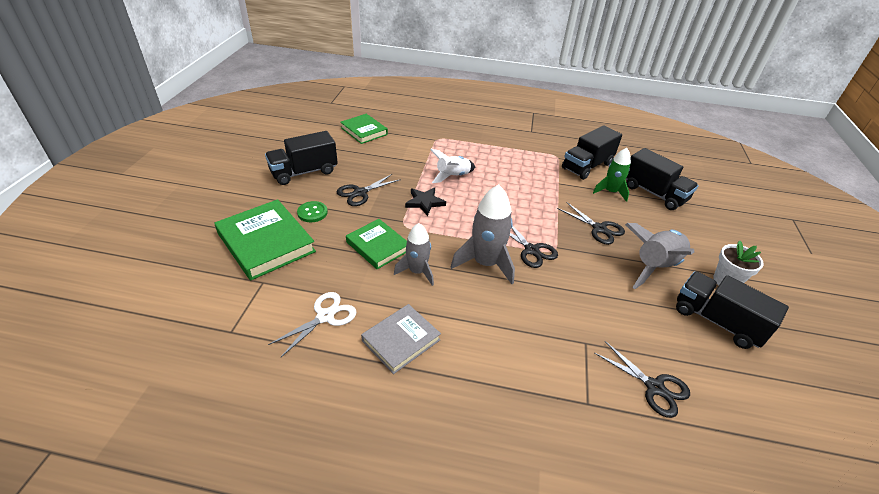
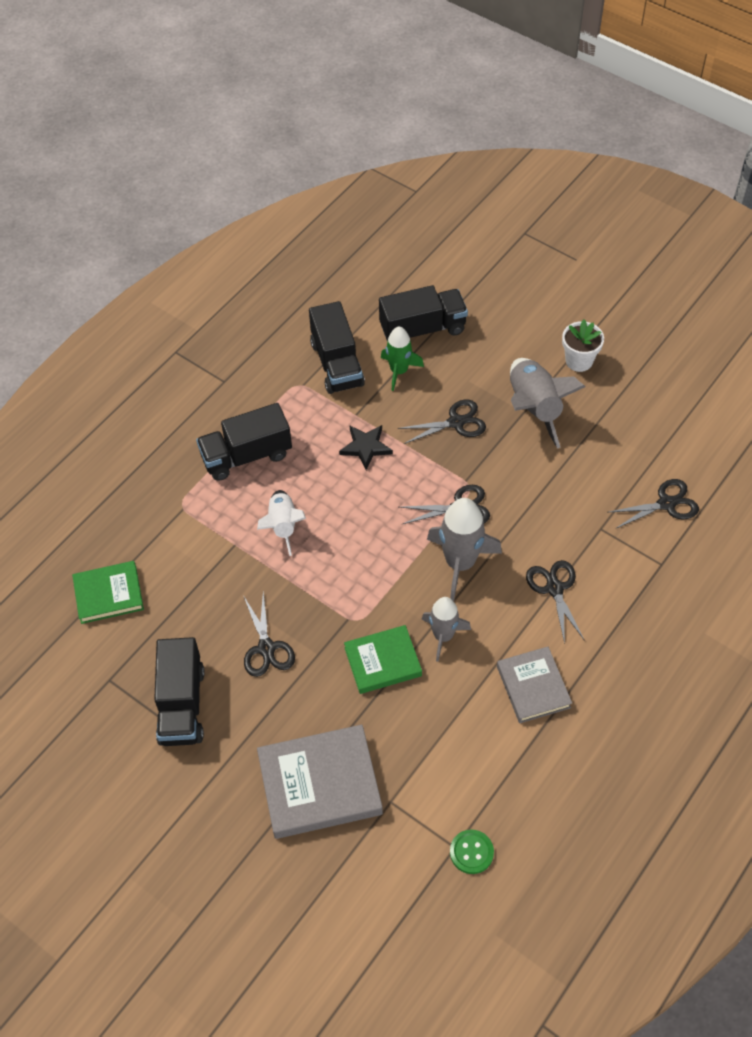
camera: 60 degrees left, 15 degrees up
green book [214,199,316,280] -> grey book [257,725,383,839]
white scissors [268,292,356,358] -> none
green button [297,201,328,222] -> green button moved to [450,830,494,874]
black star [405,187,446,216] -> black star moved to [339,425,393,470]
black truck [676,271,789,349] -> black truck moved to [196,403,292,481]
none -> black scissors [526,560,585,644]

